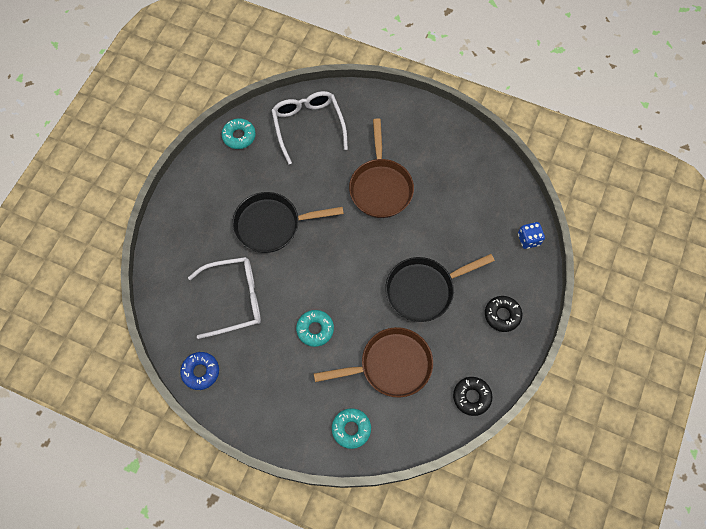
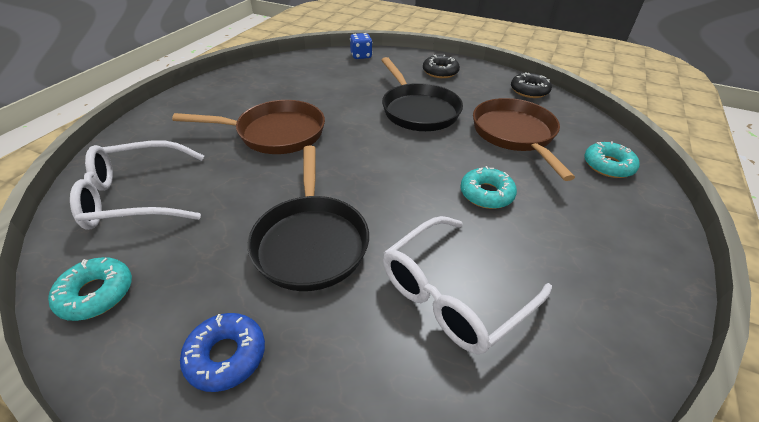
camera: 90 degrees left, 25 degrees down
blue donut [180,352,219,390] -> blue donut moved to [180,313,265,392]
white glasses [188,257,261,339] -> white glasses turned 120 degrees counterclockwise [383,216,552,354]

